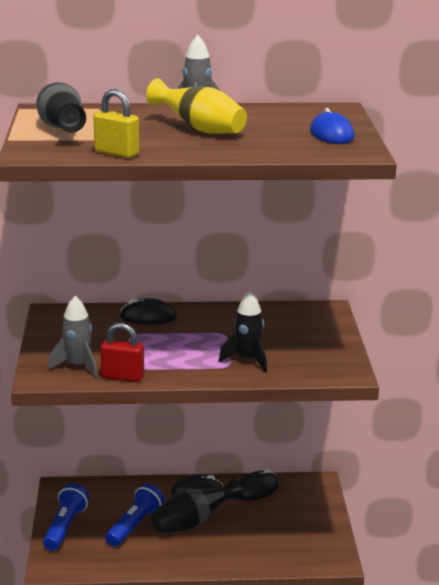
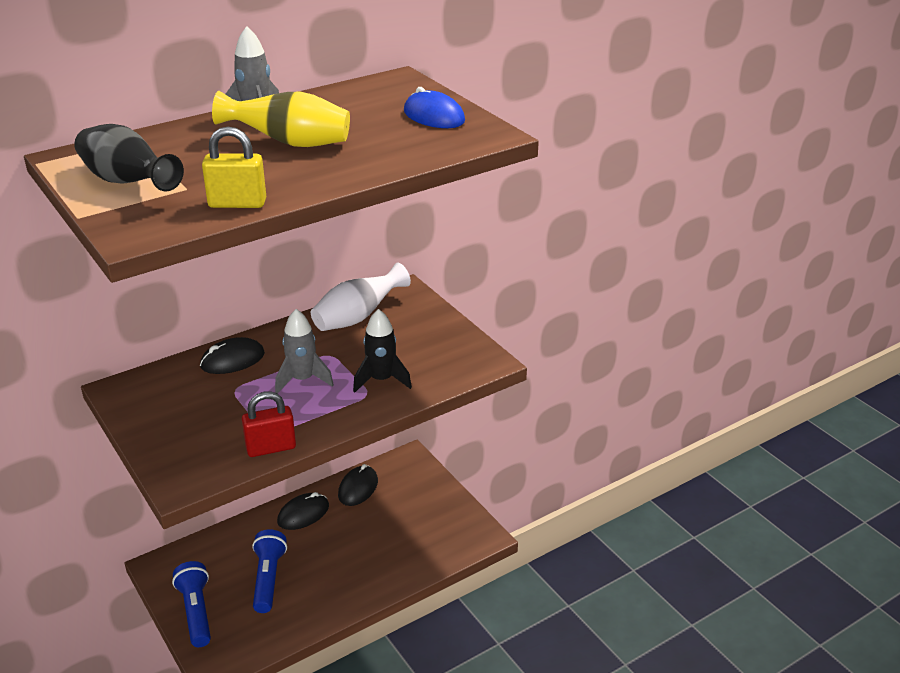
camera: 30 degrees left, 10 degrees up
grey rocket [48,296,97,378] -> grey rocket moved to [275,309,334,393]
black vase [151,477,243,533] -> none
none -> white vase [311,263,411,331]

